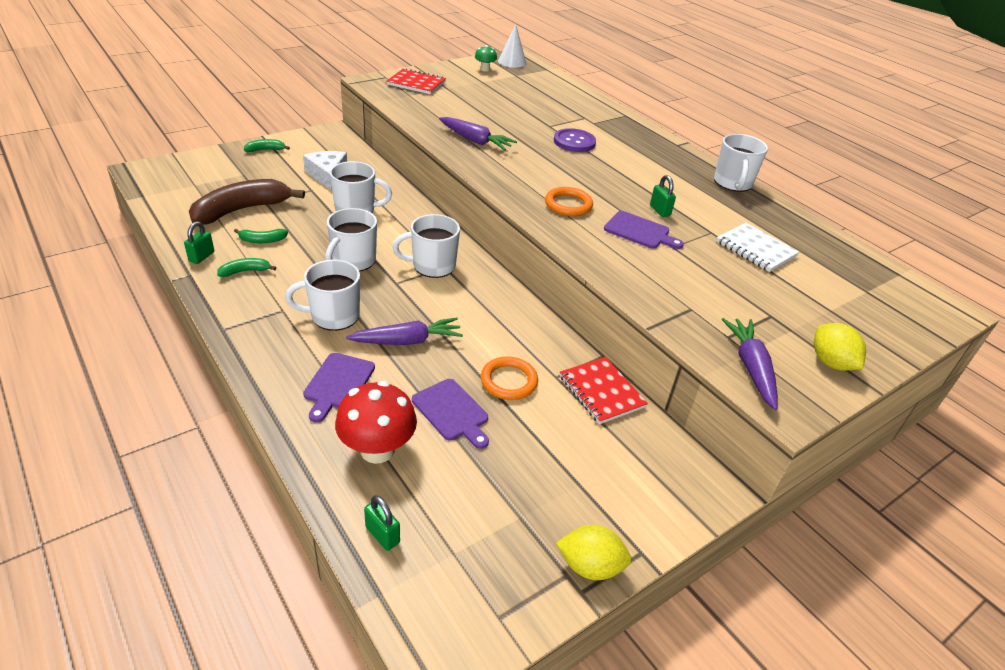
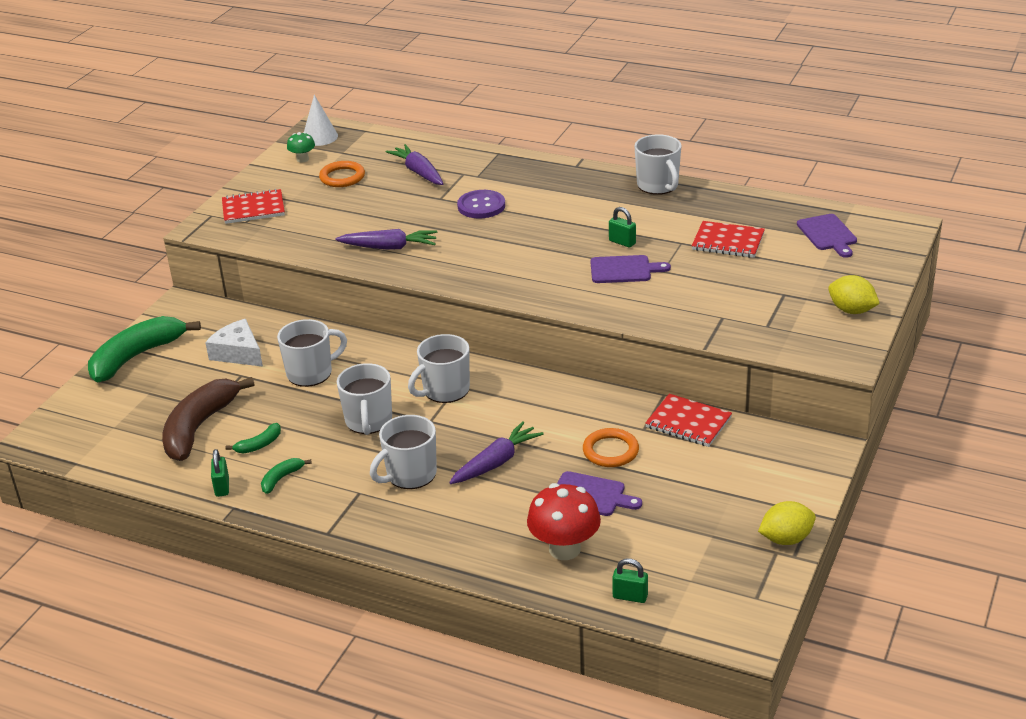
camera: 25 degrees left, 5 degrees down
green banana [244,139,290,152] -> green banana [88,316,201,382], size x2.27
purple cutting board [303,353,375,422] -> purple cutting board moved to [797,214,857,258]
orange ring [545,187,593,216] -> orange ring moved to [319,161,365,187]
white notebook [716,223,799,272] -> red notebook [692,221,765,258]
purple carrot [722,318,778,410] -> purple carrot moved to [386,144,443,185]

